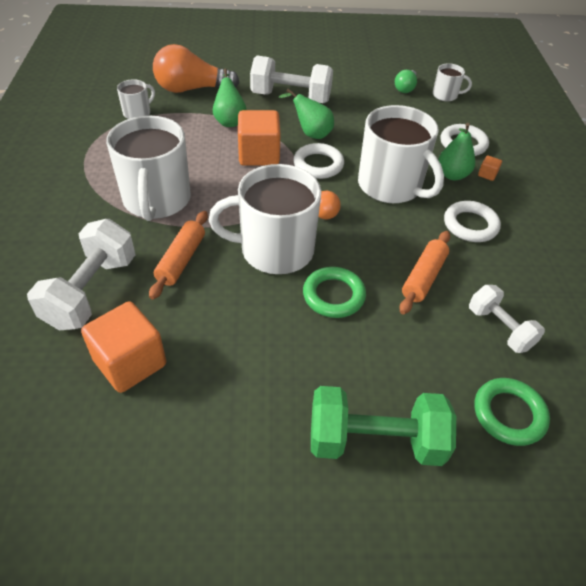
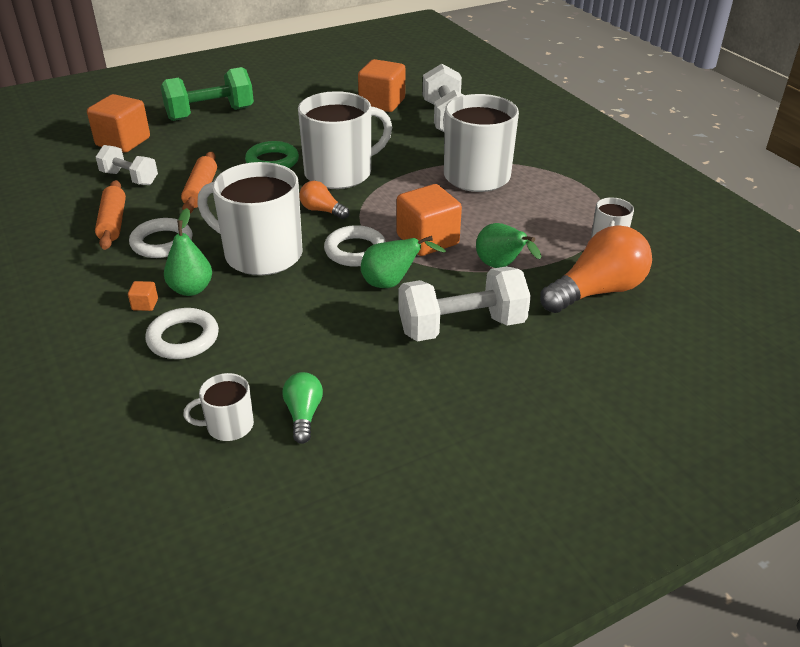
camera: 155 degrees right, 10 degrees down
orange rolling pin [149,211,208,300] -> orange rolling pin moved to [95,180,126,250]
green ring [475,378,550,446] -> orange cube [87,94,150,153]

